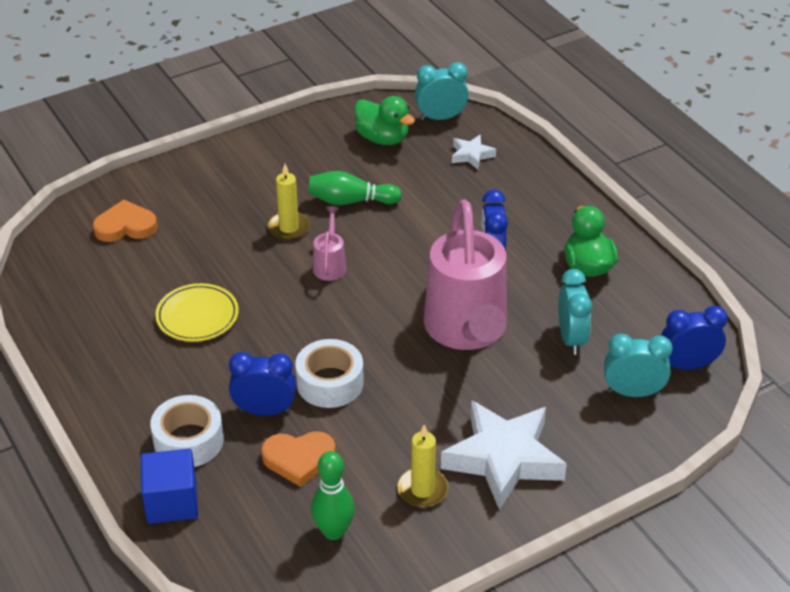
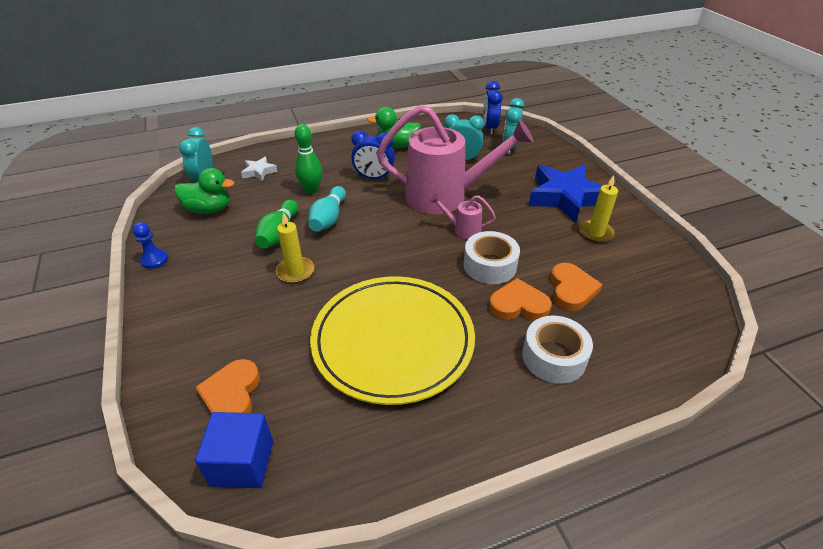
camera: 80 degrees left, 0 degrees up
blue cube [141,449,198,524] -> blue cube moved to [195,412,273,488]
yellow plate [155,283,239,342] -> yellow plate [310,276,475,405], size x2.03
blue clock [229,352,296,416] -> orange heart [489,278,551,321]
green bowling pin [311,451,355,540] -> green bowling pin moved to [295,124,322,194]
pink watering can [313,206,346,281] -> pink watering can moved to [430,194,496,239]
green duck [354,96,415,145] -> green duck turned 45 degrees clockwise [174,168,234,214]
white star [441,400,567,510] -> blue star [528,165,603,223]
none -> blue pawn [132,222,168,269]
none -> turquoise bowling pin [308,186,346,232]

